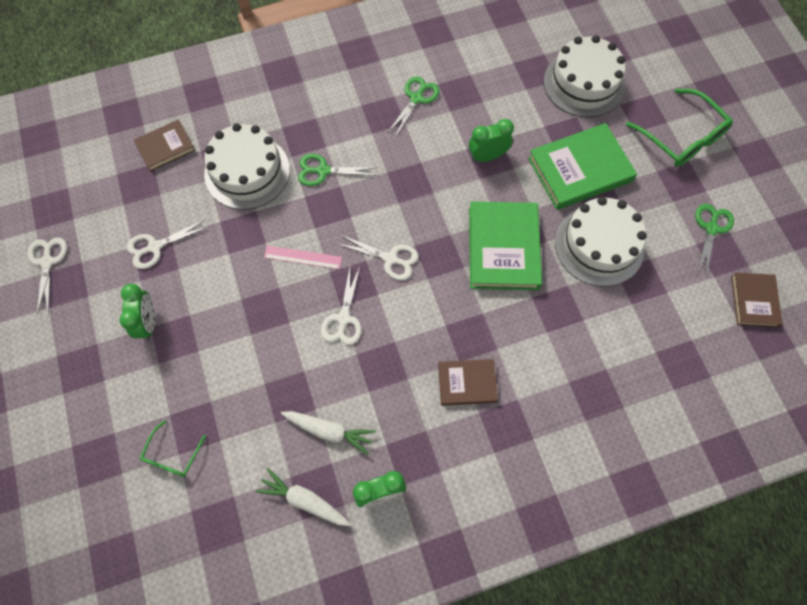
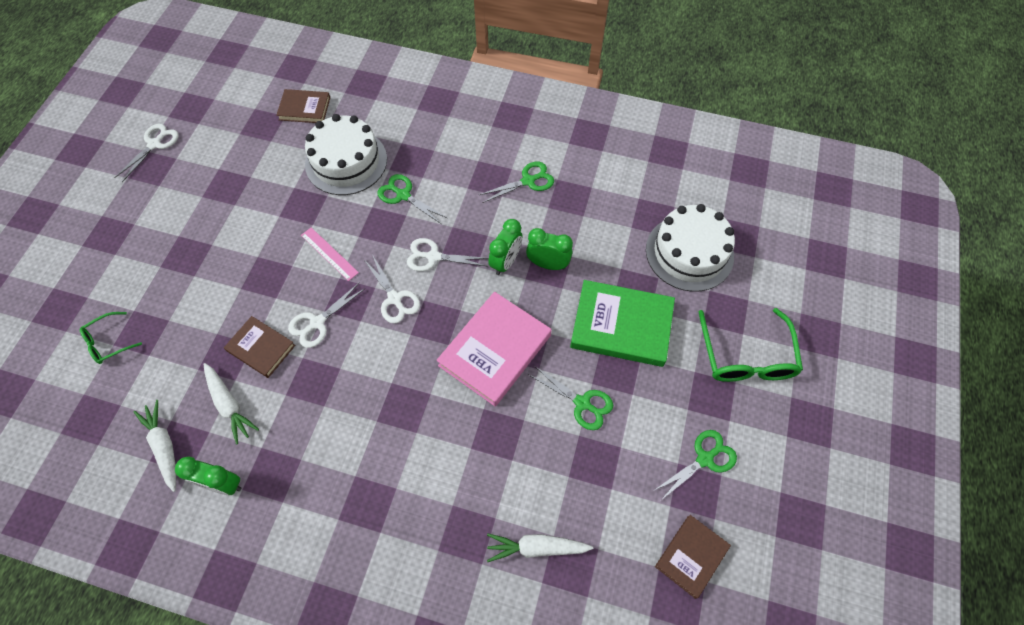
camera: 35 degrees right, 5 degrees down
green clock [120,284,155,340] -> green clock moved to [488,219,522,275]
white scissors [127,219,208,269] -> white scissors moved to [407,238,489,271]
brown book [438,359,498,406] -> brown book moved to [224,316,295,378]
green book [469,202,542,290] -> pink book [436,292,552,406]
white cake [555,197,647,287] -> green scissors [529,367,613,430]
none -> white carrot [487,534,593,562]

